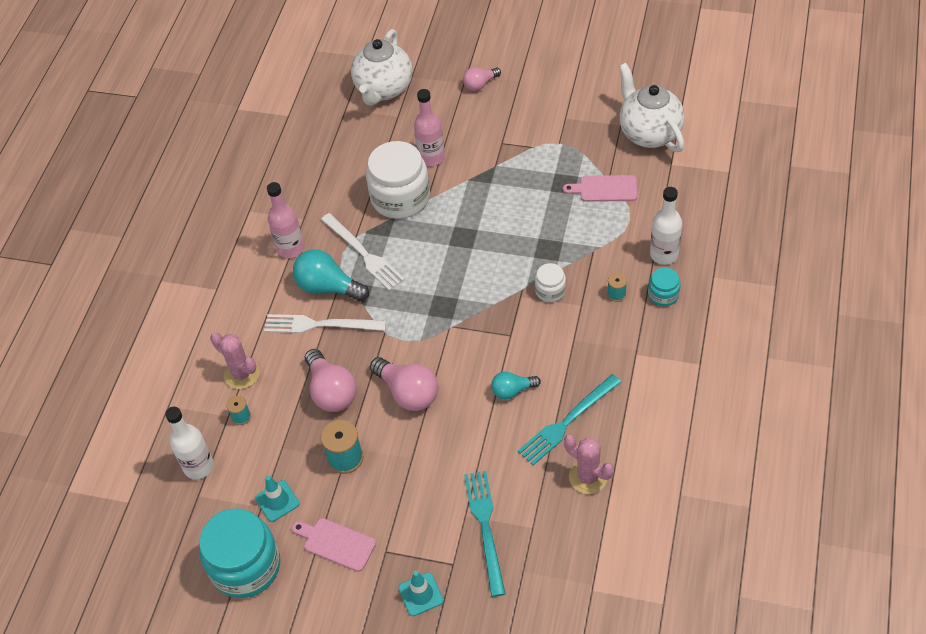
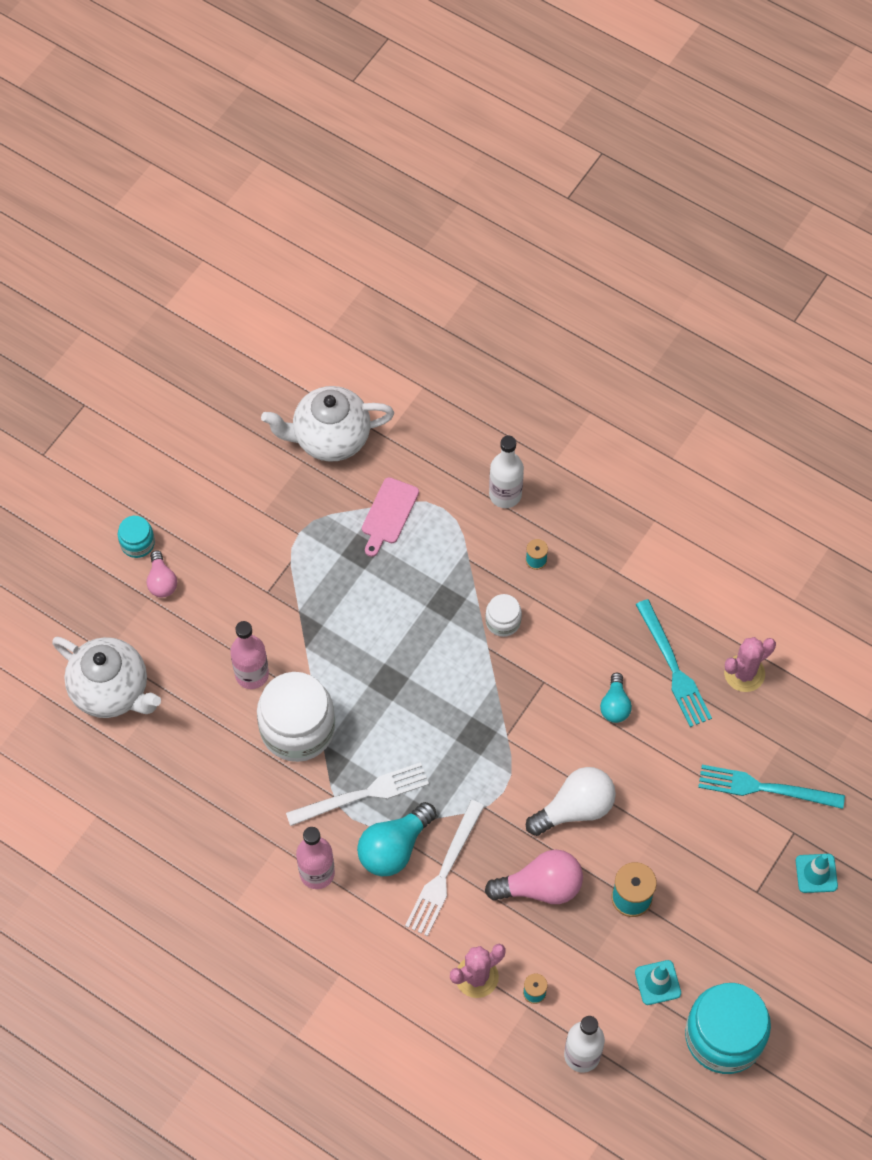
camera: 75 degrees left, 10 degrees up
pink cutting board [292,518,376,572] -> none
pink light bulb [370,357,438,411] -> white light bulb [526,767,616,836]
turquoise jar [648,267,681,307] -> turquoise jar moved to [118,516,155,558]

